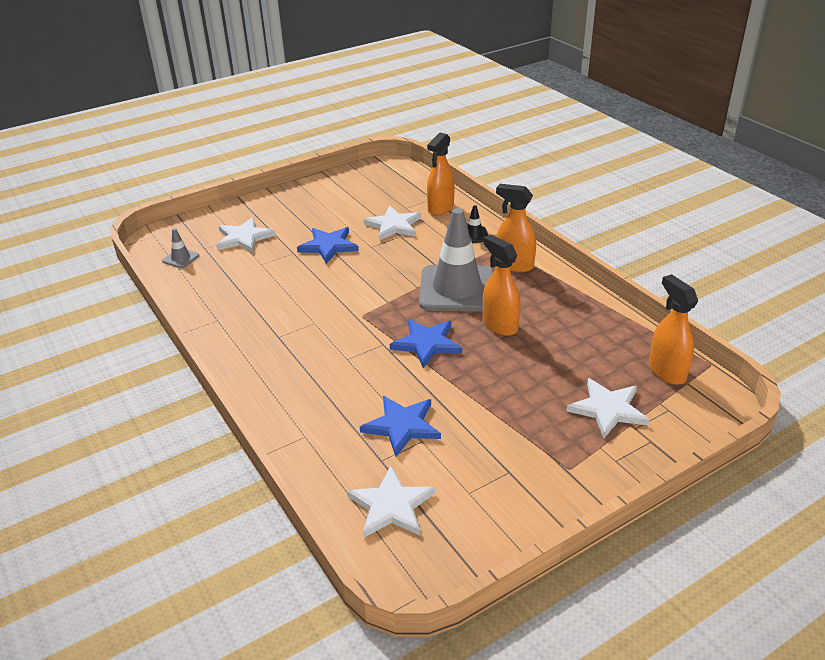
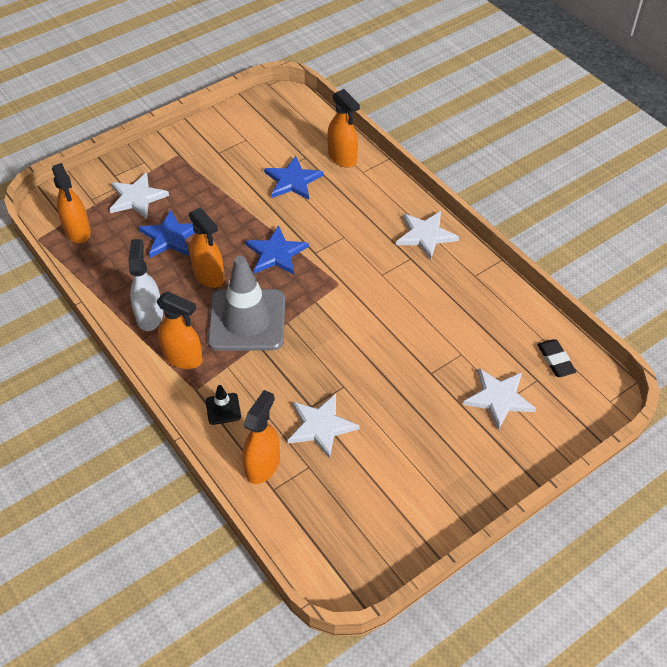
camera: 175 degrees right, 15 degrees up
grey traffic cone [162,228,199,268] -> black eraser [537,339,576,377]
blue star [297,227,359,264] -> blue star moved to [139,210,195,258]
white star [347,466,436,538] -> white star moved to [396,211,459,260]
none -> white spray bottle [129,239,163,331]
none -> orange spray bottle [328,89,360,168]

